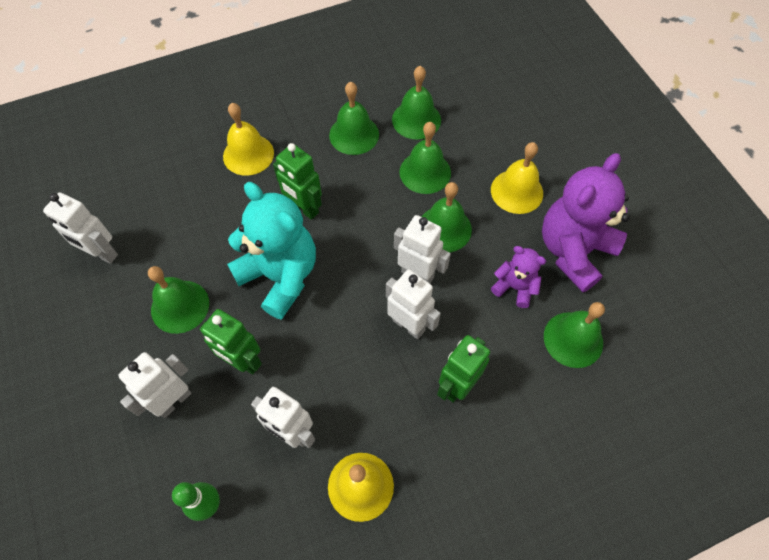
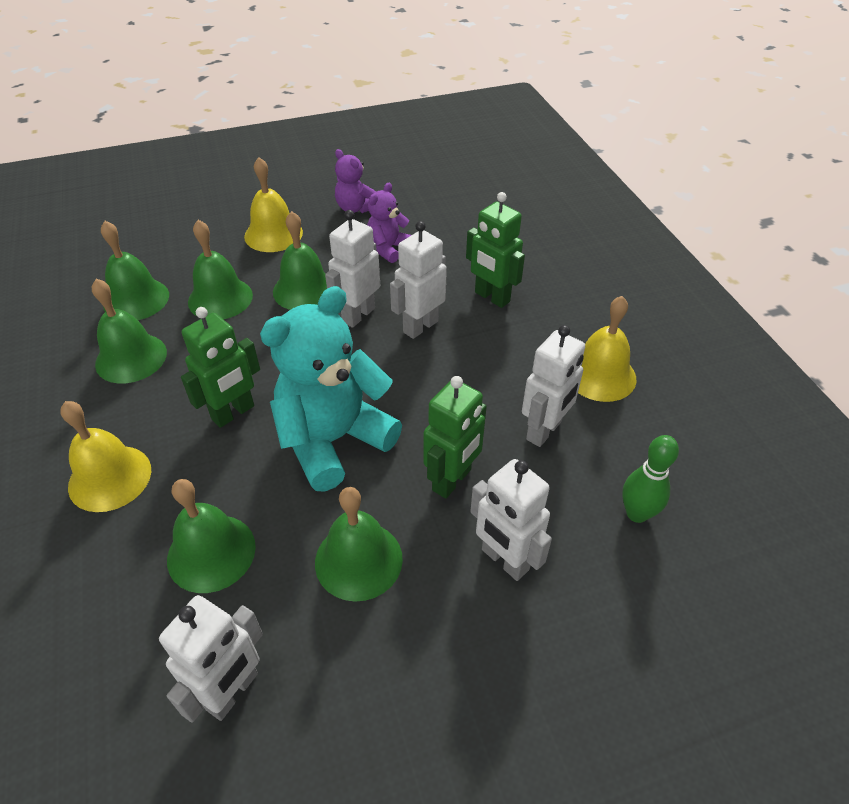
camera: 85 degrees left, 15 degrees down
purple teddy bear [542,153,630,292] -> purple teddy bear [335,149,376,213], size x0.50
green bell [544,302,605,368] -> green bell moved to [167,479,256,593]

